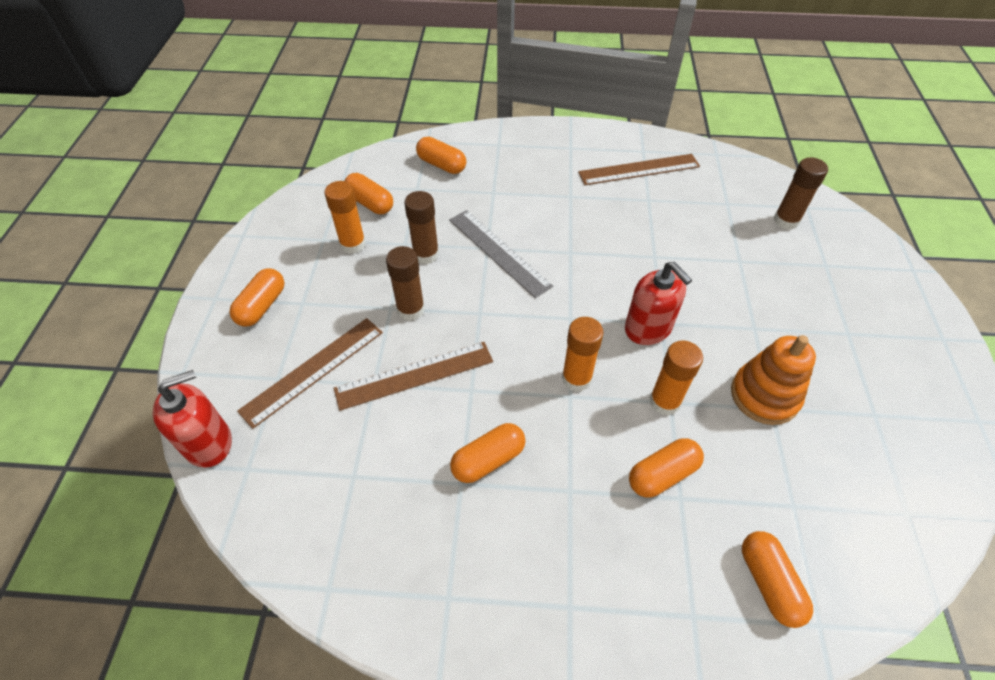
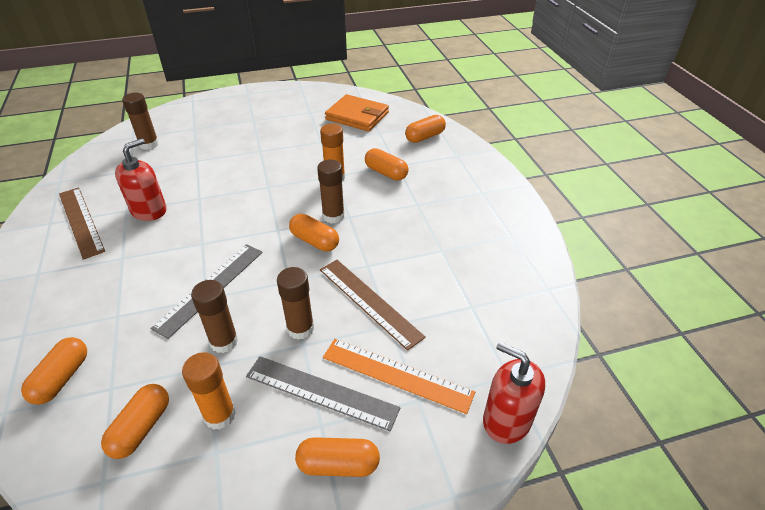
camera: 110 degrees left, 10 degrees down
brown ruler [237,318,383,429] -> orange ruler [323,339,475,414]
orange capsule [450,423,526,483] -> orange capsule moved to [289,214,339,251]
orange glue stick [562,317,604,392] -> brown glue stick [317,159,345,223]
red soap dispenser [625,262,692,345] -> red soap dispenser moved to [115,138,167,221]
orange stacking toy [731,335,816,425] -> none
none -> grey ruler [246,356,400,431]
none -> orange wallet [325,94,389,131]

